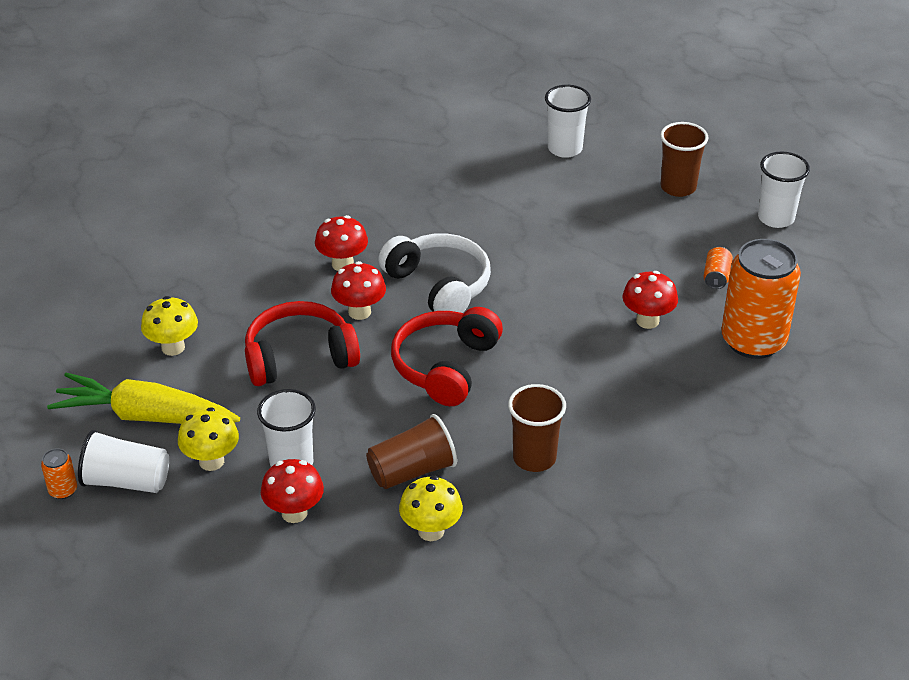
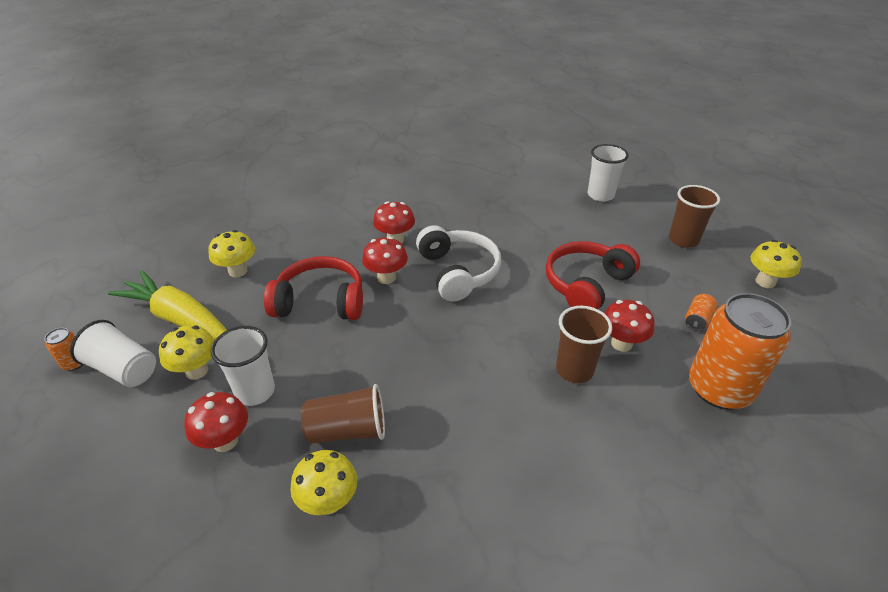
camera: 20 degrees right, 0 degrees up
red headphones [391,307,503,406] -> red headphones moved to [546,241,640,309]
brown cup [508,384,566,472] -> brown cup moved to [556,306,612,383]
white cup [758,152,810,228] -> yellow mushroom [750,240,802,288]

